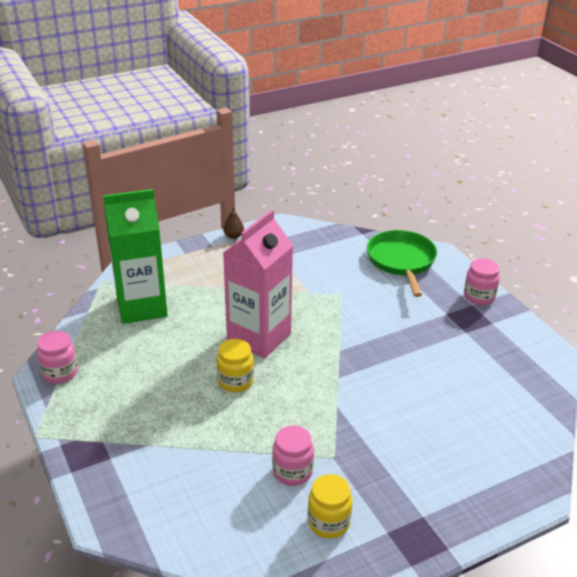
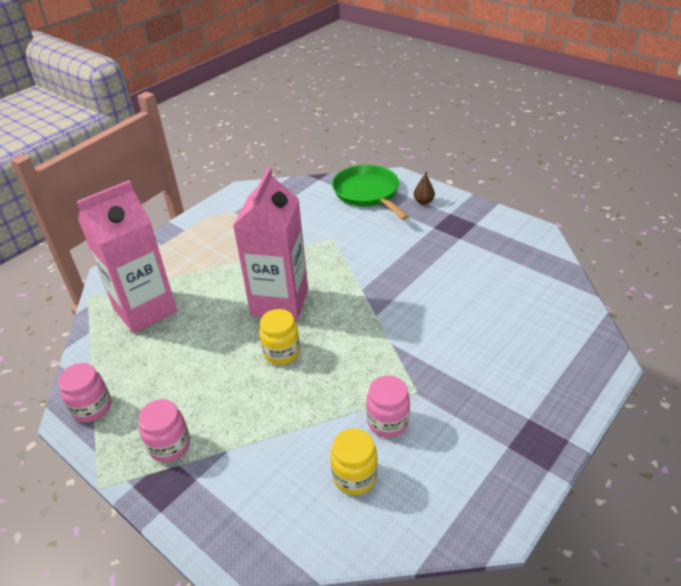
camera: 20 degrees left, 5 degrees up
green carton [103,189,168,324] -> pink carton [77,180,177,333]
brown pear [223,207,244,239] -> brown pear moved to [414,171,435,205]
yellow jar [308,474,353,538] -> yellow jar moved to [330,428,378,495]
pink jar [464,258,500,305] -> pink jar moved to [138,399,190,462]

